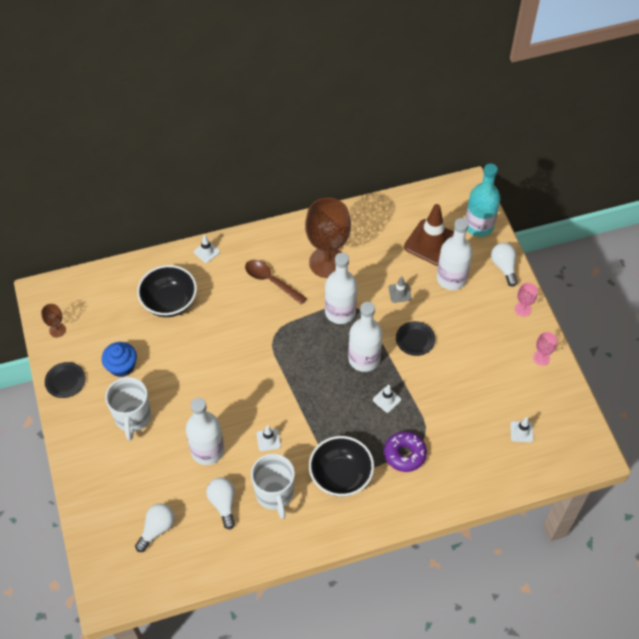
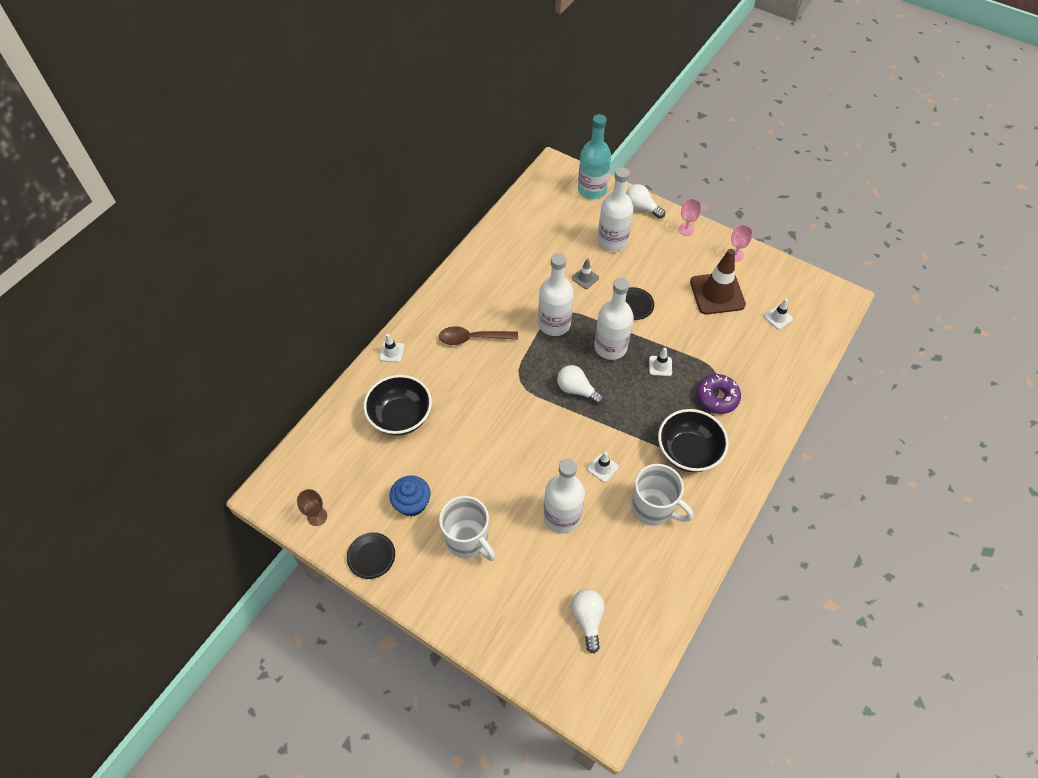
camera: 40 degrees left, 0 degrees up
white light bulb [206,477,235,530] -> white light bulb moved to [557,365,604,404]
brown goblet [305,198,351,278] -> none
brown traffic cone [404,204,454,266] -> brown traffic cone moved to [690,249,746,315]

